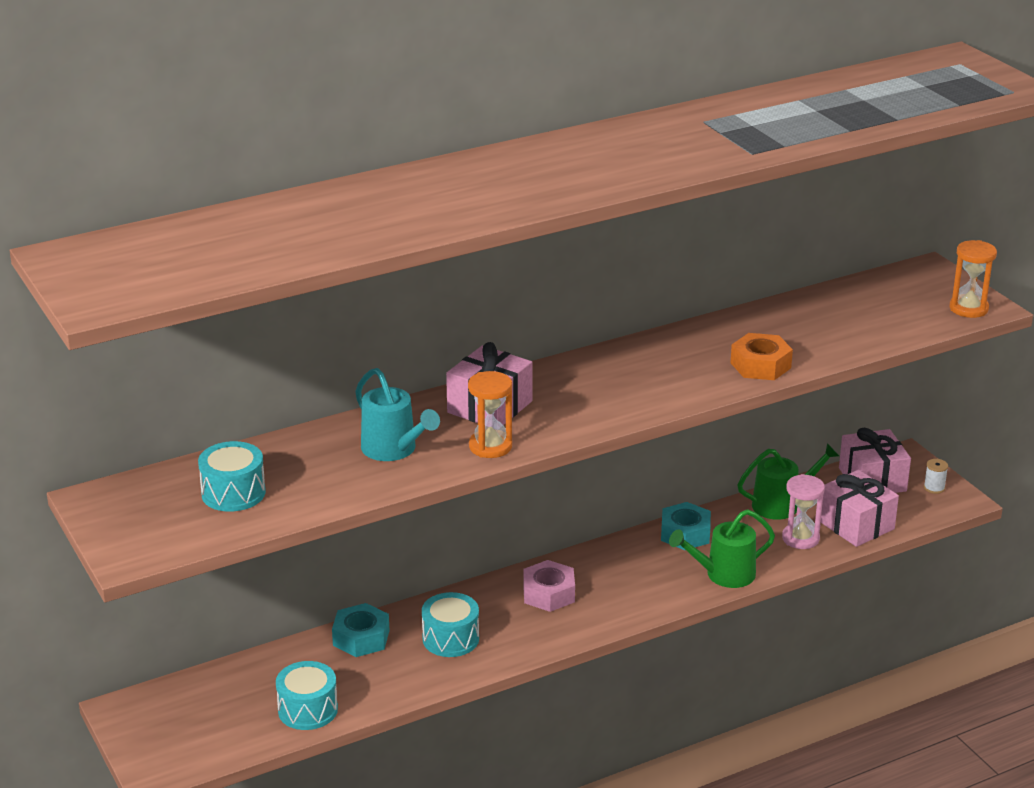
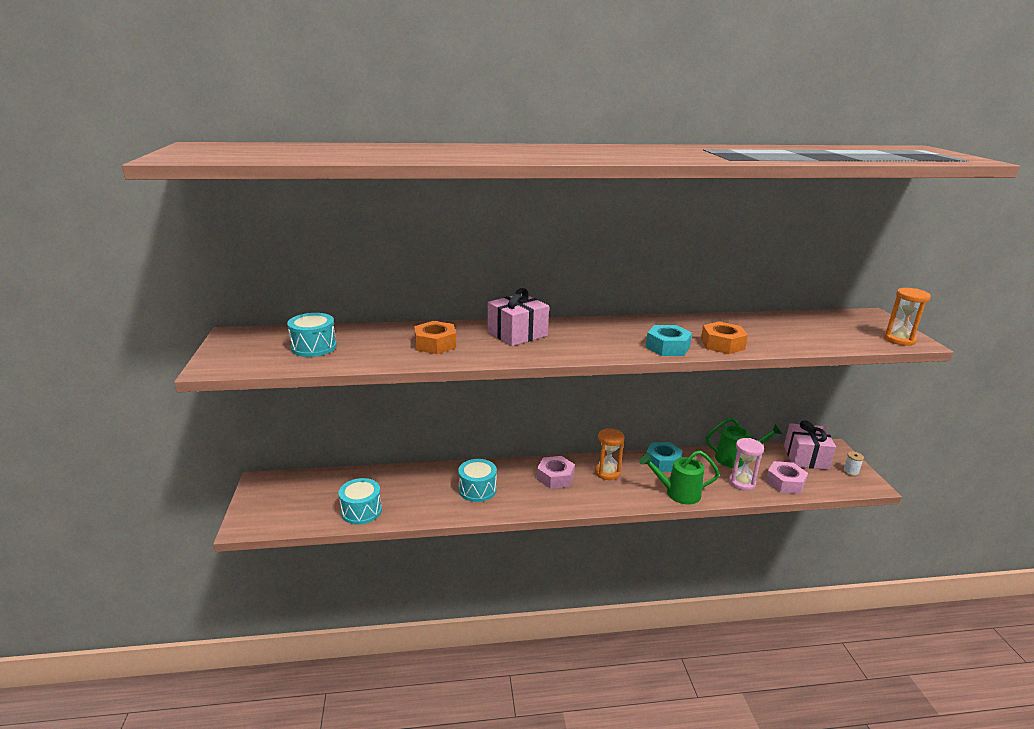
camera: 20 degrees right, 5 degrees down
turquoise nut [332,603,389,657] -> turquoise nut moved to [646,325,692,356]
turquoise watering can [355,368,440,461] -> orange nut [414,321,456,354]
orange hourglass [468,371,512,458] -> orange hourglass moved to [595,428,625,480]
pink gift [821,470,899,547] -> pink nut [765,461,808,494]

